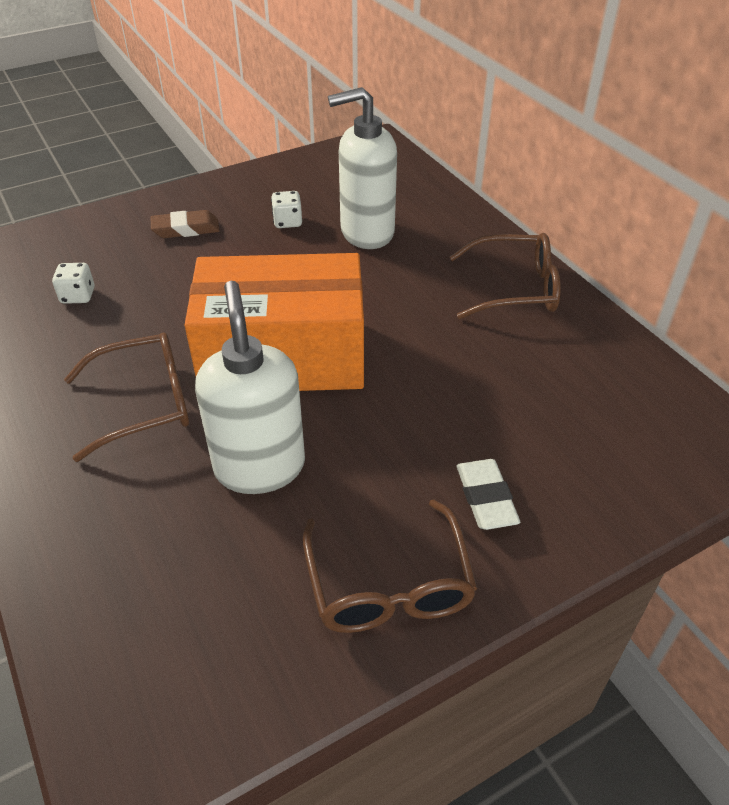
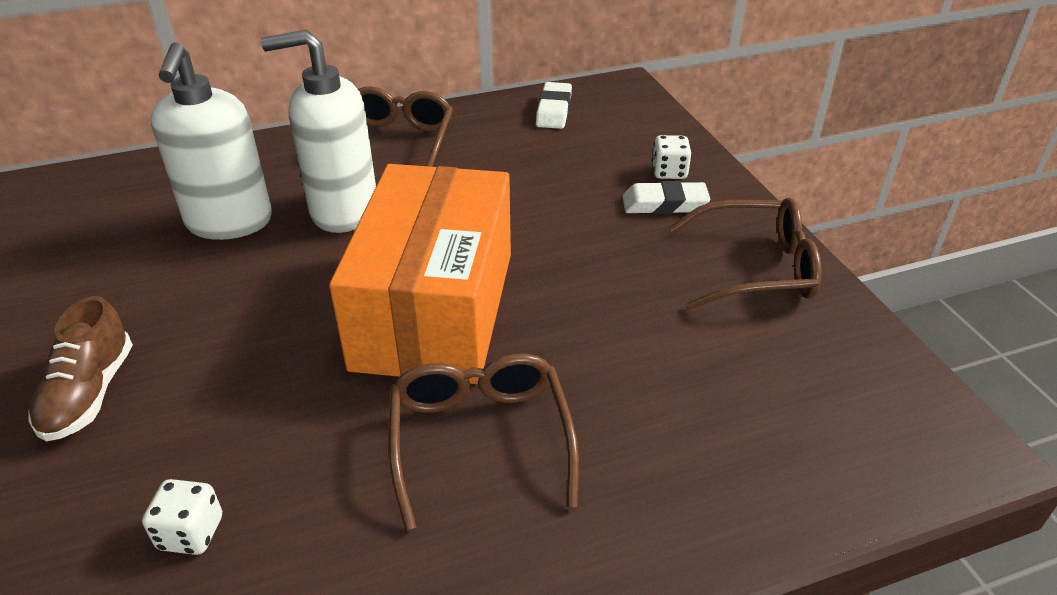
camera: 80 degrees left, 5 degrees down
brown eraser [151,210,220,238] -> brown shoe [28,296,133,441]
white soap dispenser [195,281,305,494] -> white soap dispenser moved to [261,30,376,233]
white dice [271,191,302,228] -> white dice moved to [652,135,691,179]
none -> white eraser [536,82,572,129]

